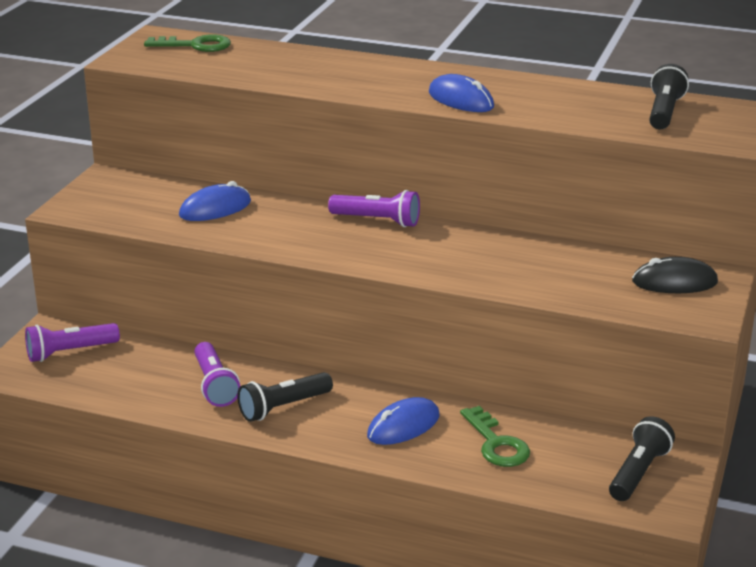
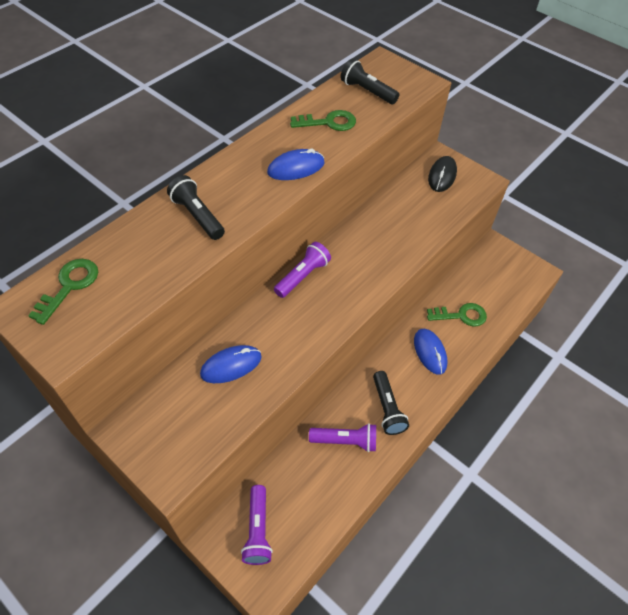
camera: 70 degrees left, 25 degrees up
blue mouse [179,181,251,221] -> blue mouse turned 75 degrees clockwise [200,345,261,383]
black flashlight [609,416,675,501] -> black flashlight moved to [167,175,225,240]
none -> green key [290,110,356,131]

